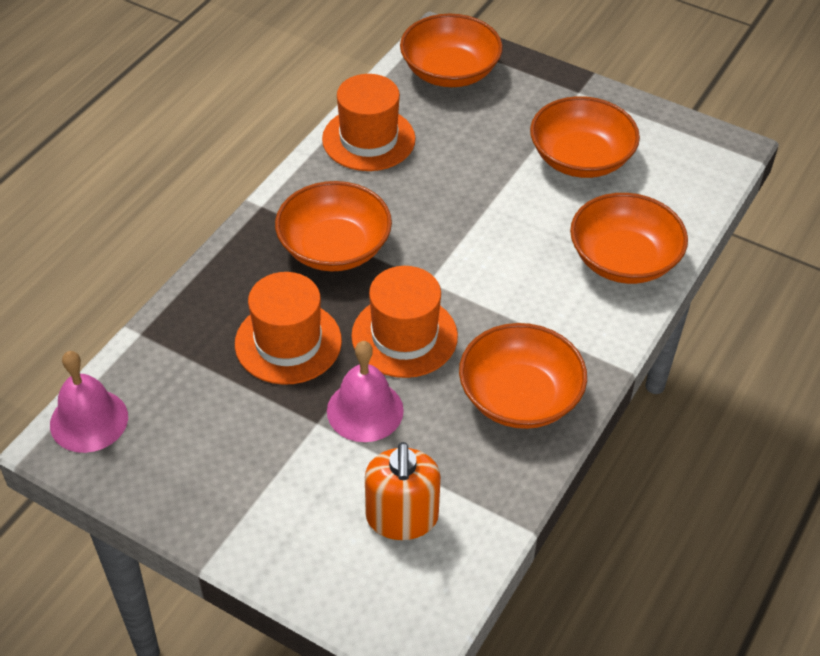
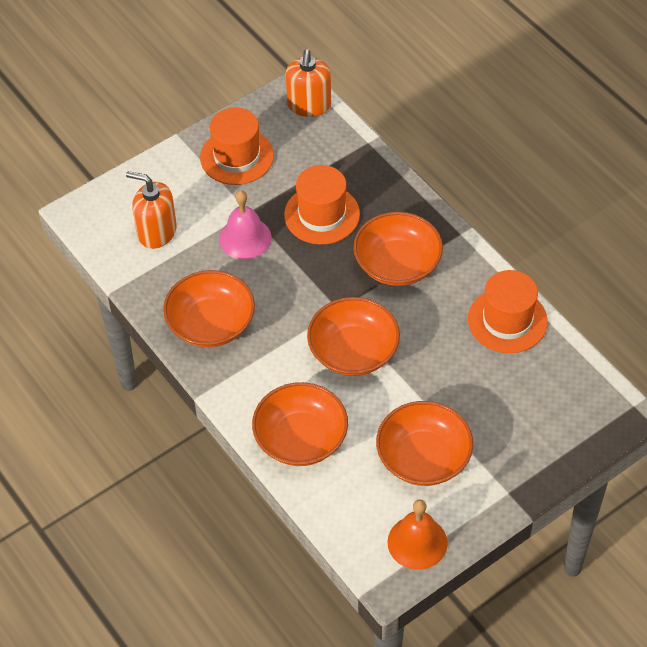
camera: 115 degrees right, 5 degrees up
pink bell [50,351,128,453] -> orange soap dispenser [286,49,331,117]
orange hat [351,266,458,378] -> orange hat moved to [200,107,274,185]
orange bowl [400,14,503,87] -> orange bowl moved to [307,297,400,376]
none -> orange bell [387,499,448,570]

